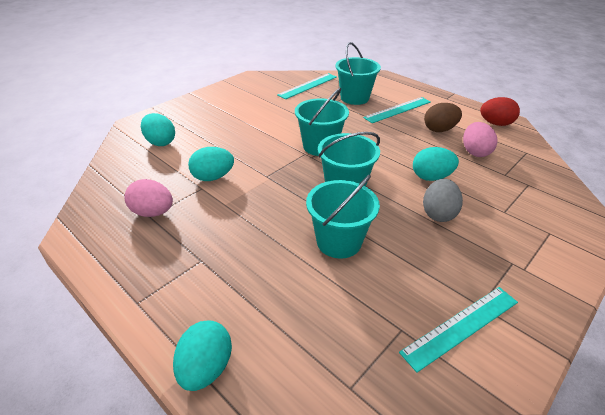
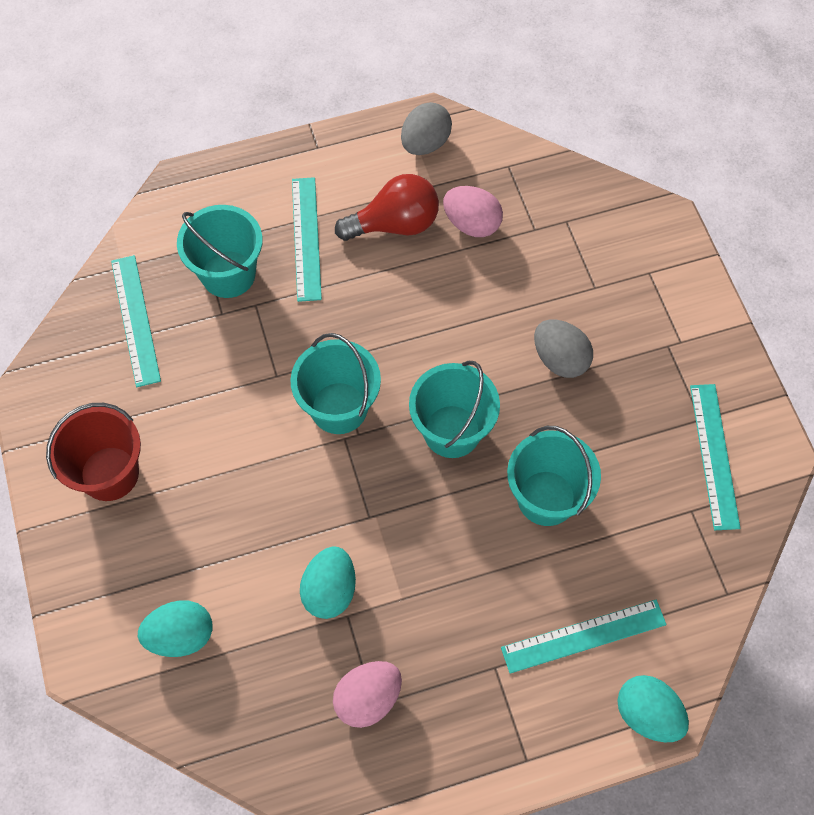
camera: 60 degrees left, 25 degrees up
turquoise egg [413,147,459,181] -> none
brown egg [424,103,462,132] -> red light bulb [335,174,439,241]
red egg [480,97,520,126] -> grey egg [401,102,452,155]
none -> red bucket [46,403,141,501]
none -> turquoise ruler [501,600,667,674]

